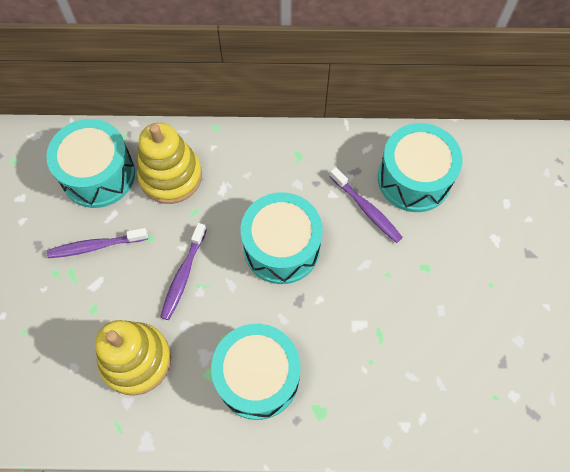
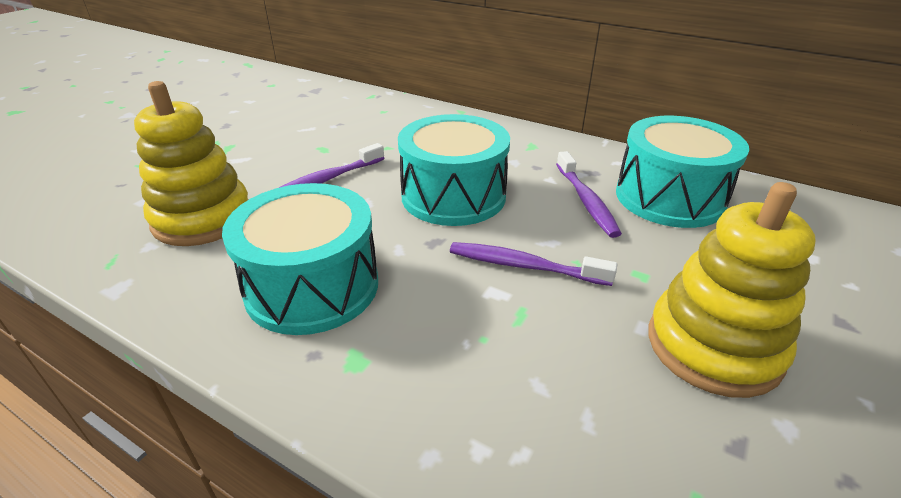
camera: 30 degrees right, 30 degrees down
turquoise drum [46,119,135,208] -> none
purple toothbrush [47,228,148,258] -> purple toothbrush moved to [450,242,617,286]
yellow stacking toy [137,123,202,204] -> yellow stacking toy moved to [649,182,816,398]

